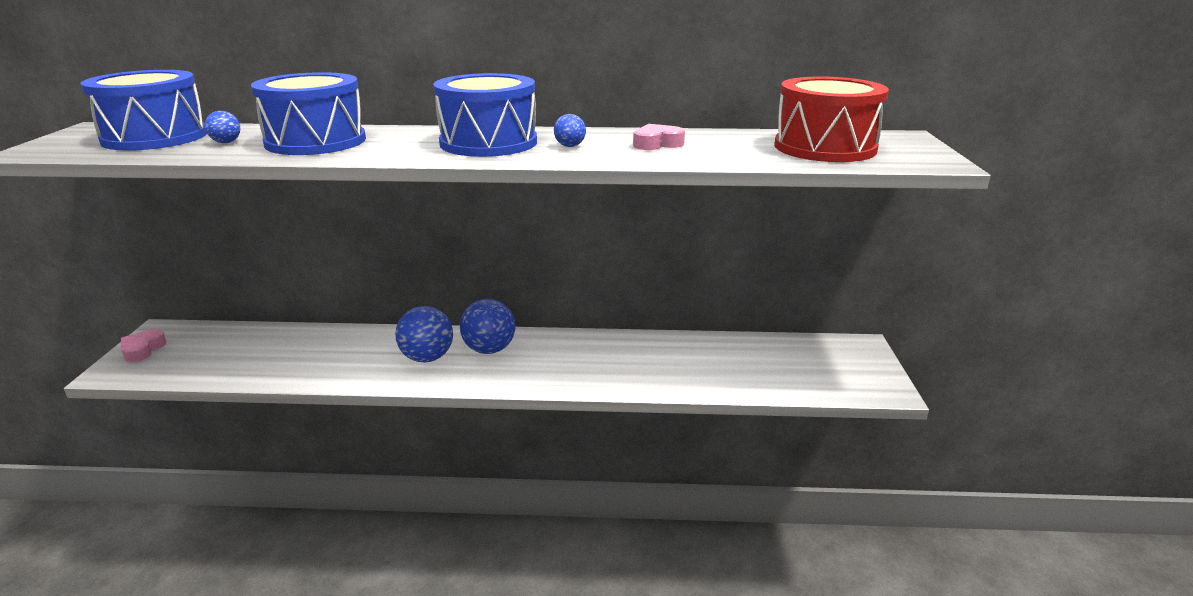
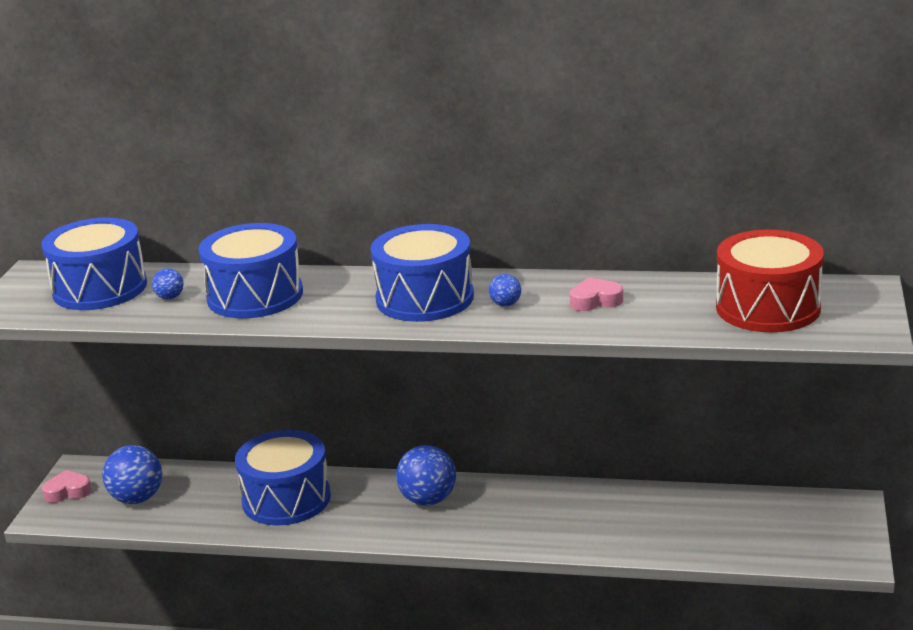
camera: 10 degrees right, 0 degrees up
pink heart [121,329,167,362] -> pink heart turned 60 degrees clockwise [42,470,92,503]
blue ball [395,306,453,362] -> blue ball moved to [102,445,162,504]
none -> blue drum [235,430,331,525]

